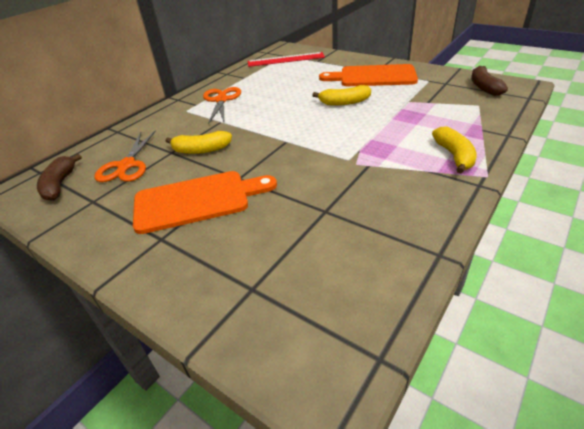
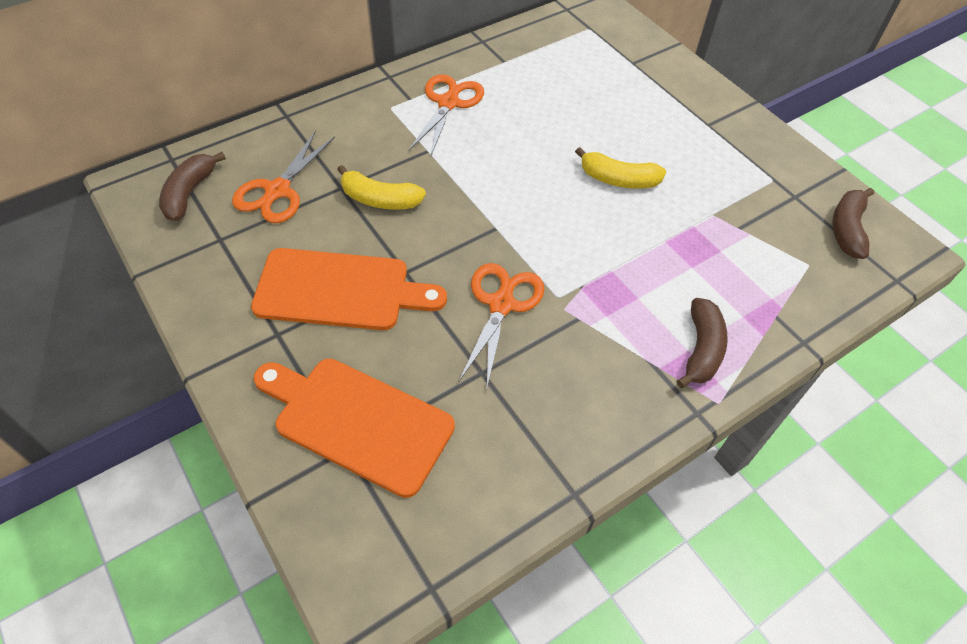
camera: 15 degrees right, 15 degrees up
red ruler [248,52,325,67] -> none
orange cutting board [319,64,418,86] -> orange cutting board moved to [254,359,455,498]
yellow banana [432,126,477,174] -> brown banana [677,298,728,388]
none -> orange scissors [459,263,545,387]

